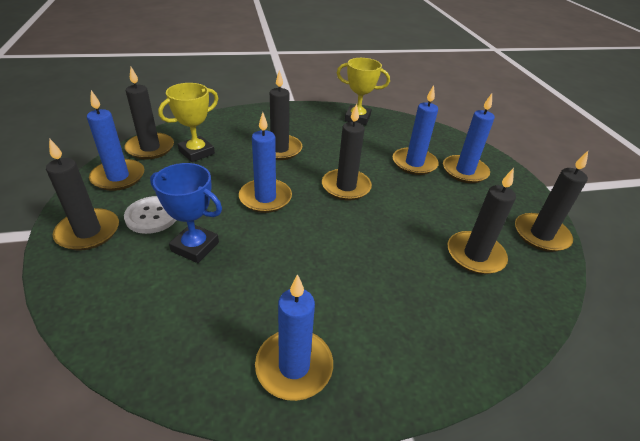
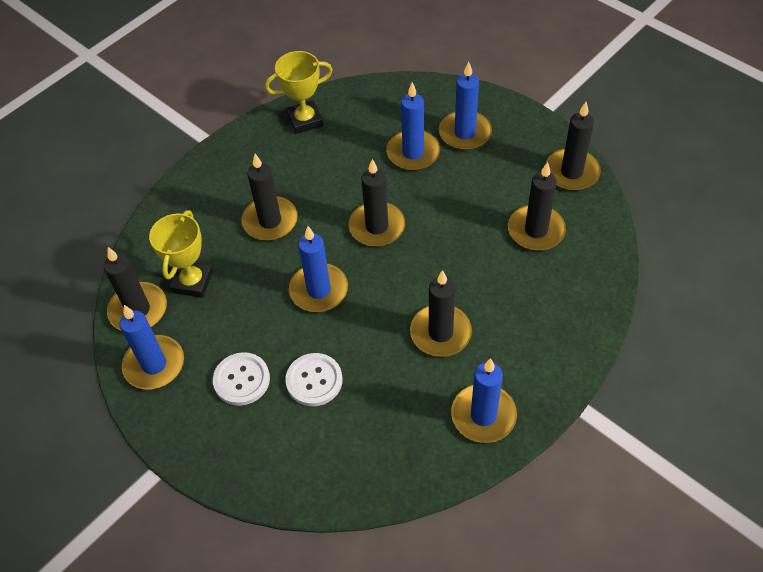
camera: 30 degrees left, 15 degrees up
black candle [46,138,119,250] -> black candle moved to [410,270,472,357]
blue trophy [150,163,222,263] -> white button [285,353,342,406]

